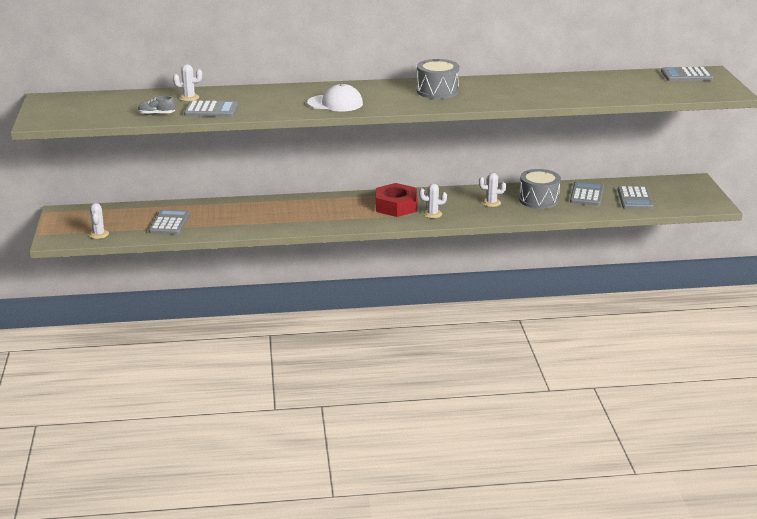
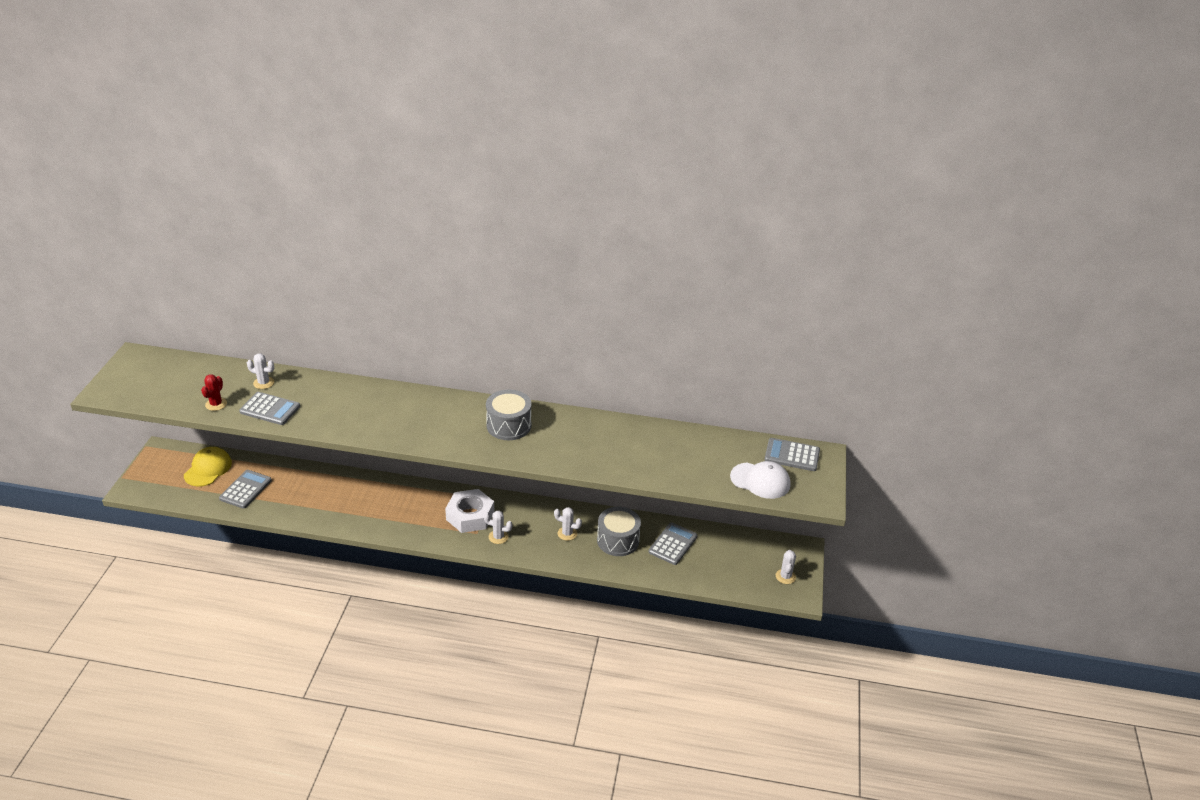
camera: 15 degrees right, 10 degrees up
white cactus [89,203,109,239] -> white cactus moved to [776,550,796,584]
grey shoe [138,96,175,115] -> red cactus [201,374,227,411]
white cap [307,84,363,112] -> white cap moved to [730,461,791,499]
red nut [376,183,417,217] -> white nut [445,489,494,533]
grey calculator [618,186,654,209] -> none
none -> yellow cap [184,447,232,486]

